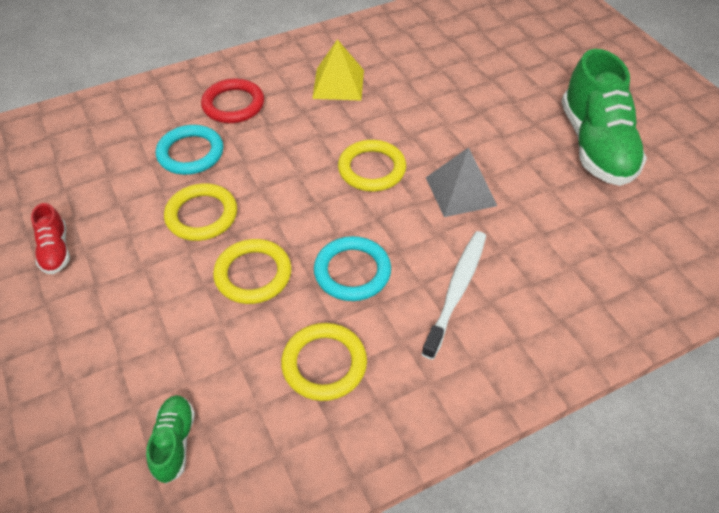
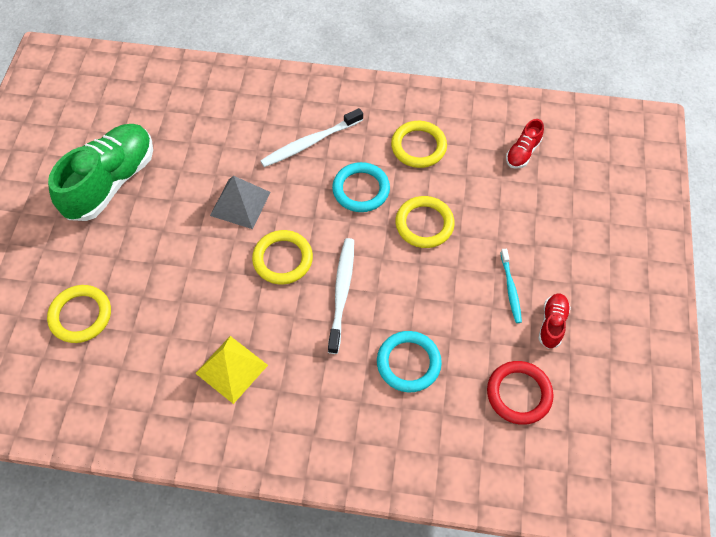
camera: 145 degrees left, 10 degrees up
green shoe [146,395,195,484] -> red shoe [506,119,544,168]
yellow ring [164,183,237,241] -> yellow ring moved to [47,285,111,343]
red ring [201,79,264,123] -> red ring moved to [487,361,554,425]
none -> white toothbrush [328,238,354,354]
none -> turquoise toothbrush [501,249,522,323]

